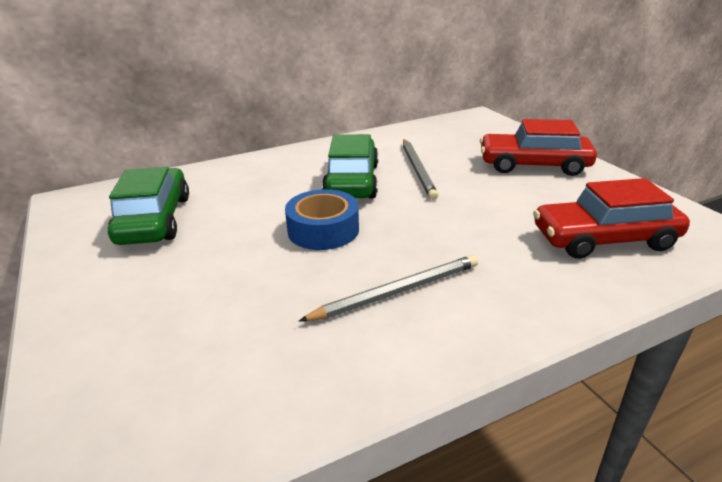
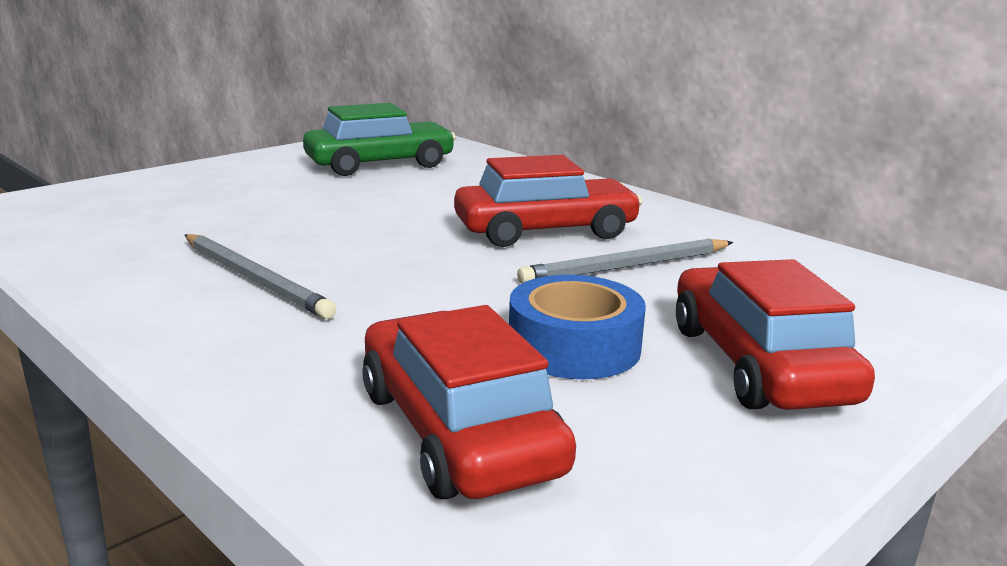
camera: 70 degrees right, 10 degrees down
blue tape [285,189,359,250] -> blue tape moved to [509,275,646,379]
green car [322,134,378,198] -> red car [454,155,642,247]

